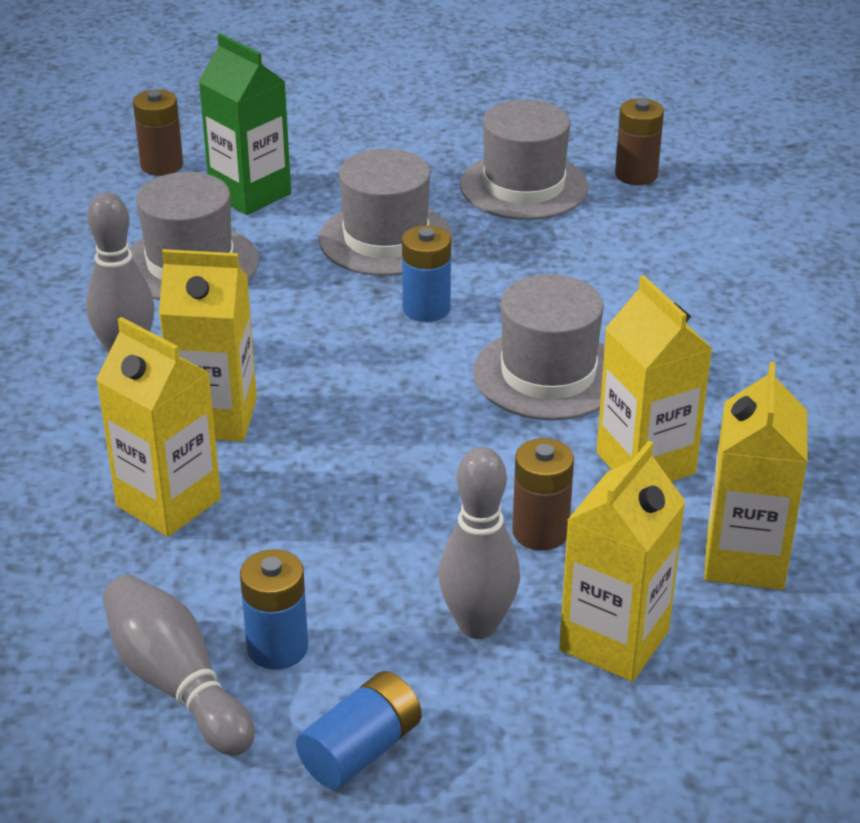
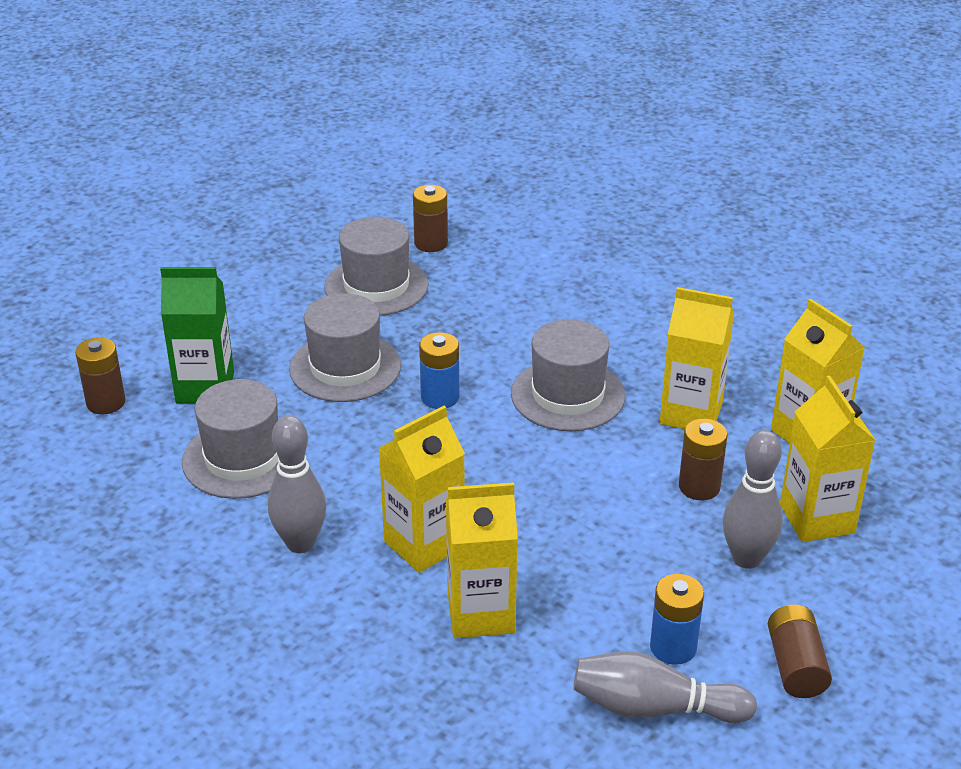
camera: 45 degrees left, 0 degrees up
blue battery [296,671,422,790] -> brown battery [768,604,832,698]

